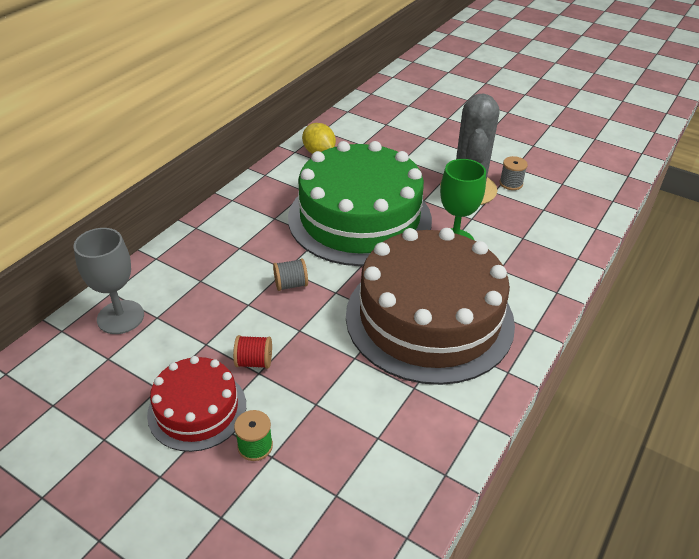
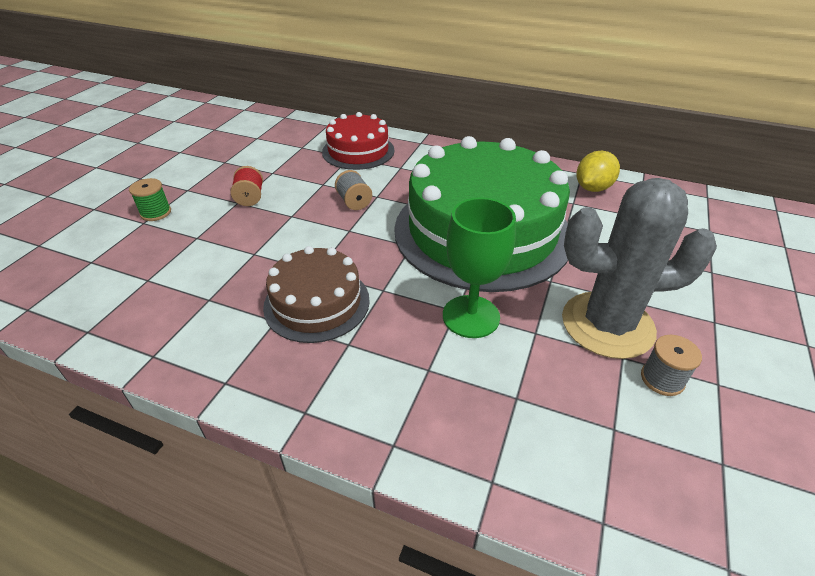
camera: 80 degrees right, 0 degrees up
grey goblet [73,228,144,334] -> none
red cake [147,356,246,452] -> red cake moved to [322,112,395,170]
brown cake [346,228,515,385] -> brown cake [263,246,370,343], size x0.51

